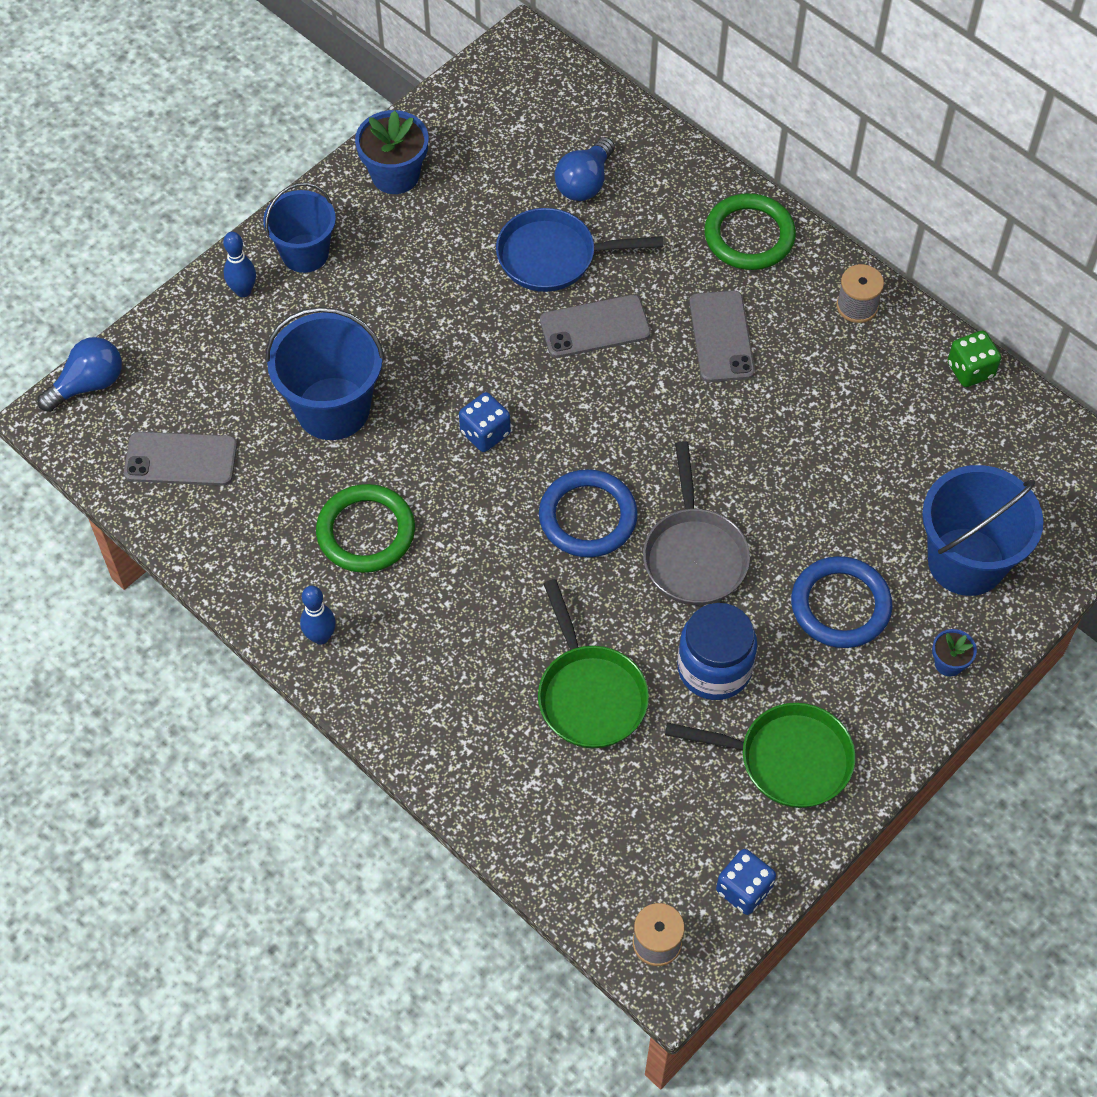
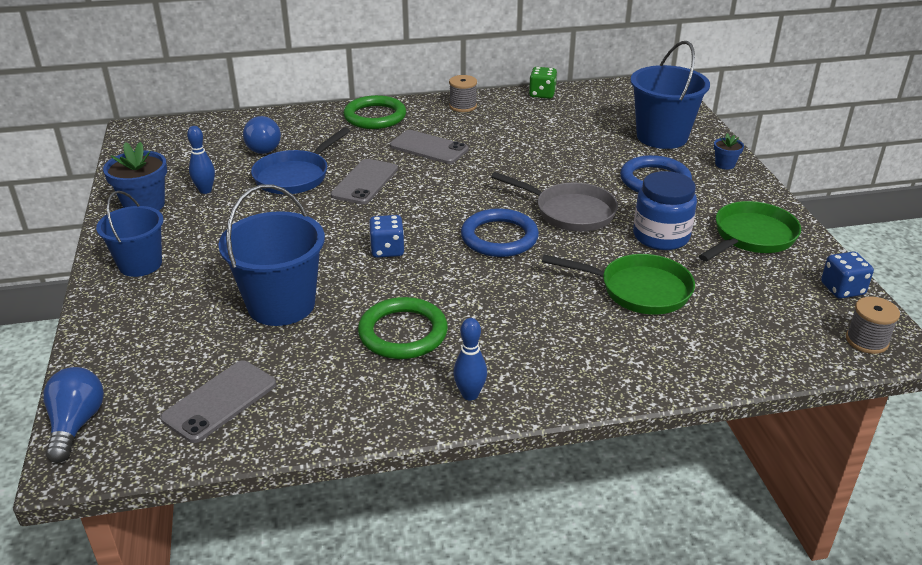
camera: 55 degrees left, 25 degrees down
blue bowling pin [223,232,256,297] -> blue bowling pin moved to [187,126,215,194]

